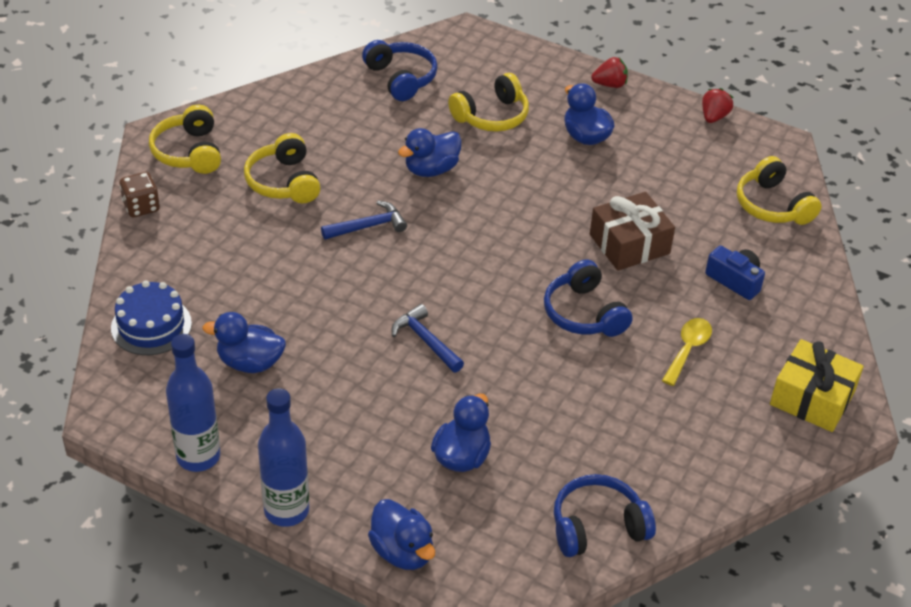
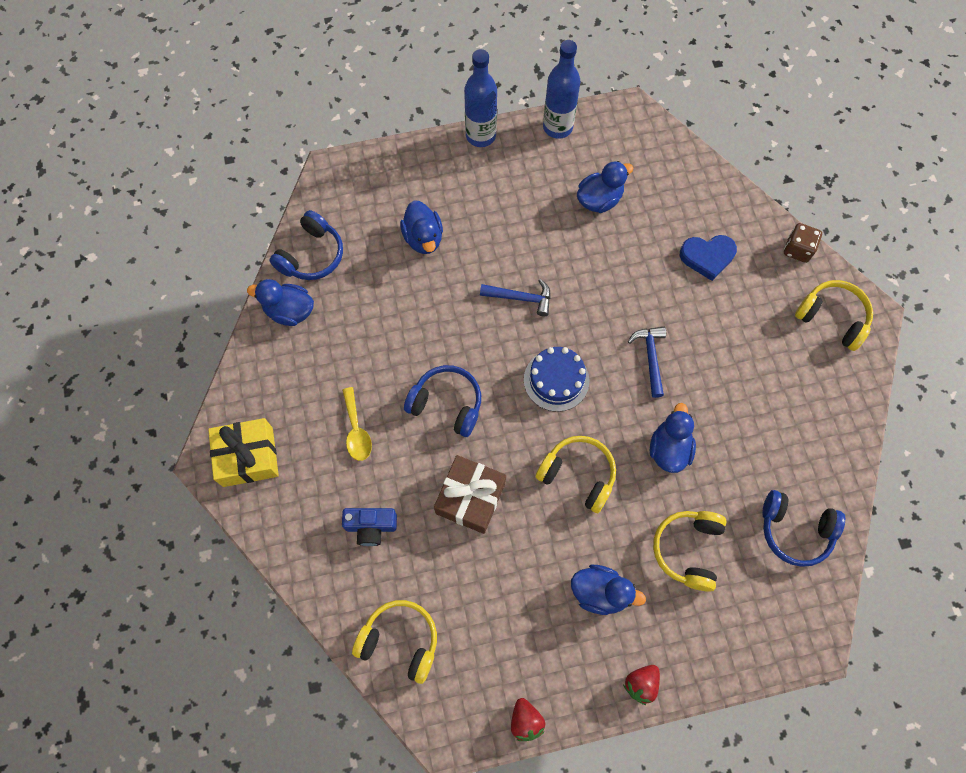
camera: 140 degrees right, 25 degrees up
blue cake [111,281,192,355] -> blue cake moved to [524,347,589,412]
yellow headphones [244,133,321,203] -> yellow headphones moved to [536,436,616,513]
blue hammer [321,201,407,240] -> blue hammer turned 150 degrees clockwise [628,327,666,398]
blue duck [368,499,435,570] -> blue duck moved to [247,279,314,326]
none -> blue heart [680,235,737,281]

